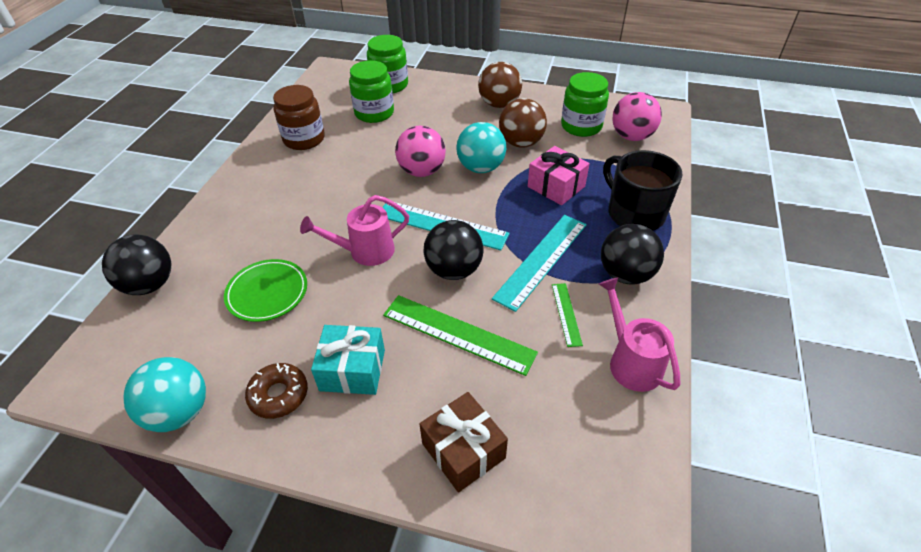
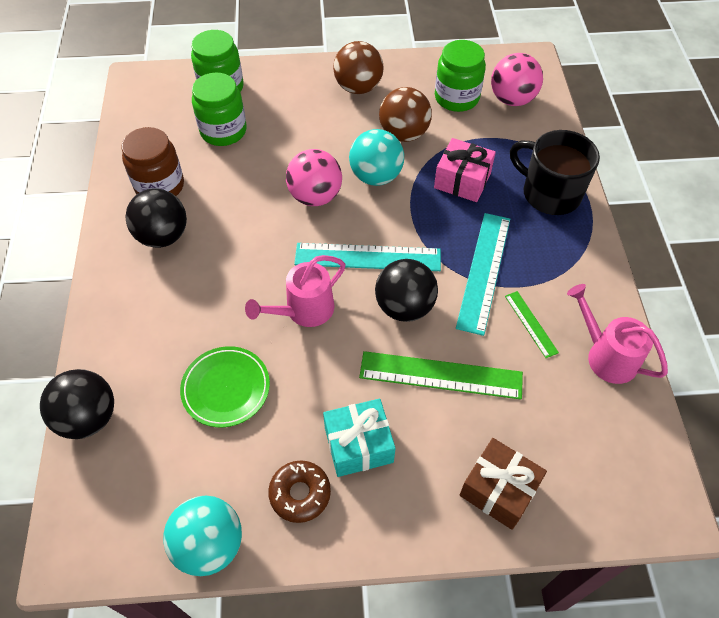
camera: 20 degrees left, 10 degrees up
black ball [601,224,664,285] -> black ball moved to [125,188,187,248]

